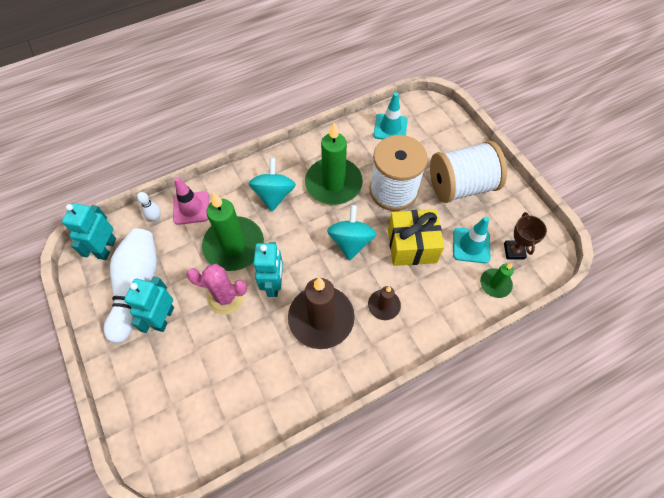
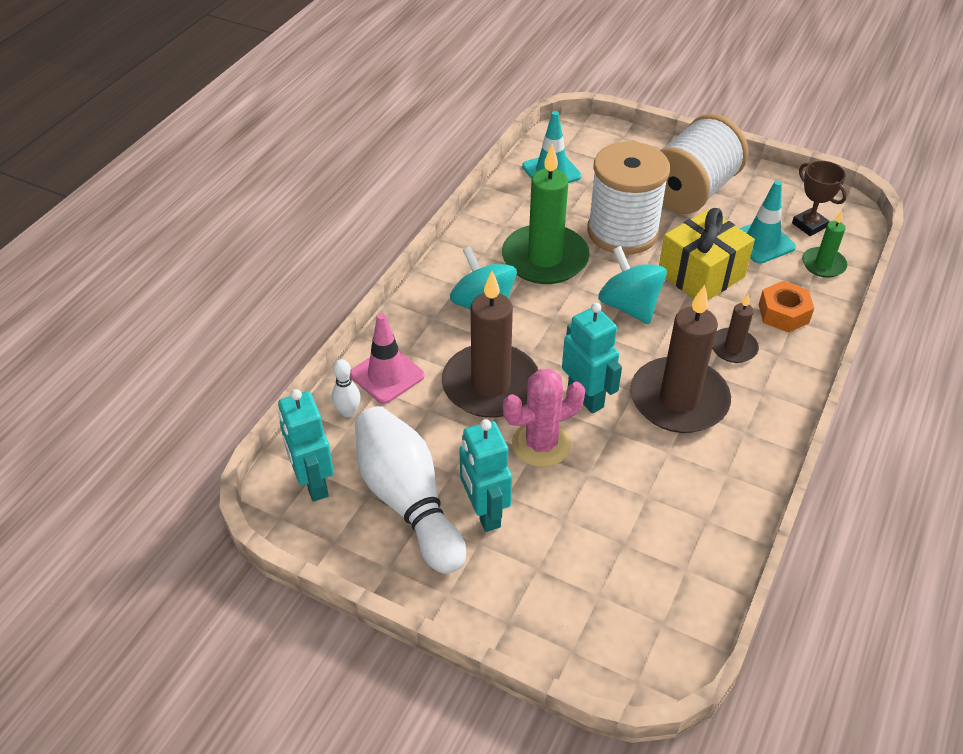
camera: 35 degrees left, 15 degrees down
green candle [202,192,264,271] -> brown candle [442,271,538,418]
none -> orange nut [759,281,814,333]

